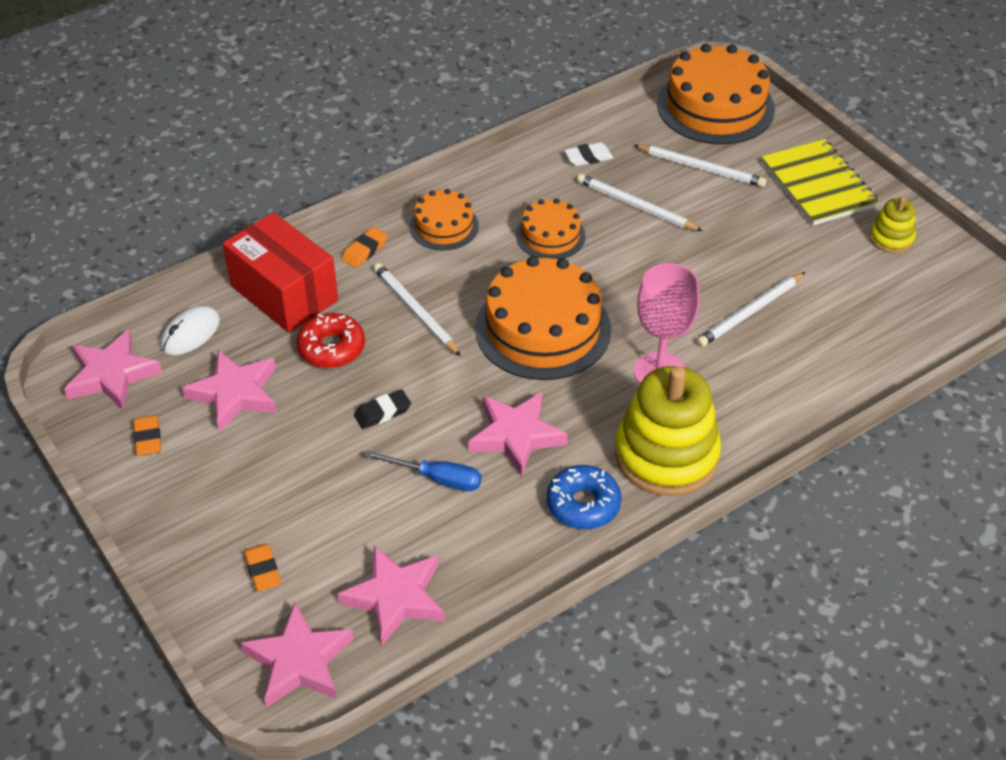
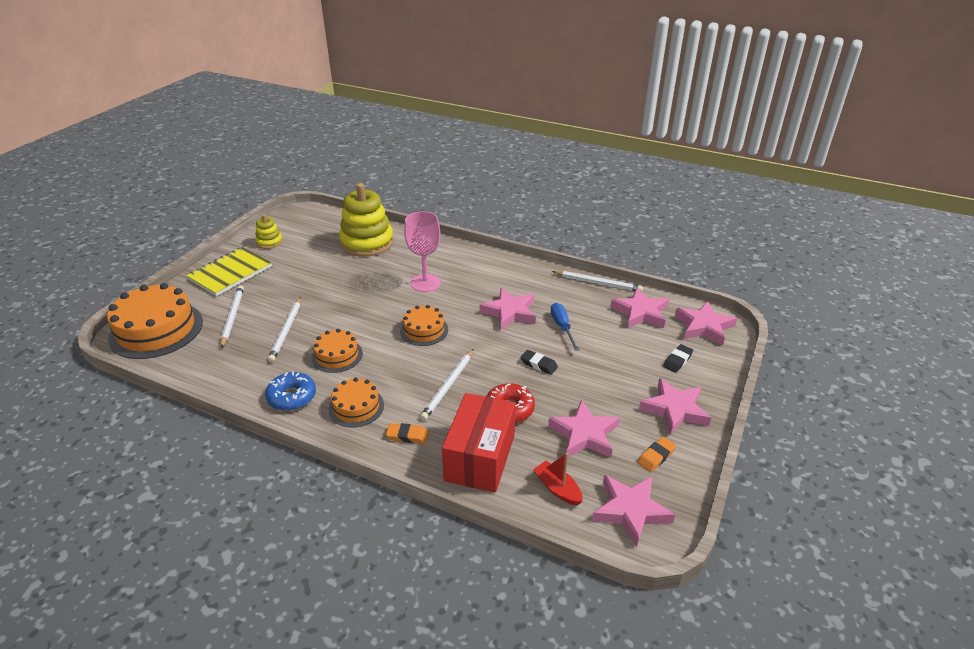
camera: 120 degrees left, 10 degrees down
white mouse [160,306,220,355] -> red boat [533,453,583,506]
orange eraser [244,544,281,591] -> black eraser [663,344,693,373]
orange cake [475,256,611,380] -> orange cake [400,305,448,346], size x0.55
blue donut [547,465,621,529] -> blue donut moved to [265,372,316,411]
white eraser [564,142,613,166] -> none
yellow stacking toy [615,366,721,496] -> yellow stacking toy moved to [339,183,394,257]
white pencil [697,272,805,347] -> white pencil moved to [552,271,643,292]
none -> pink star [639,378,711,435]

